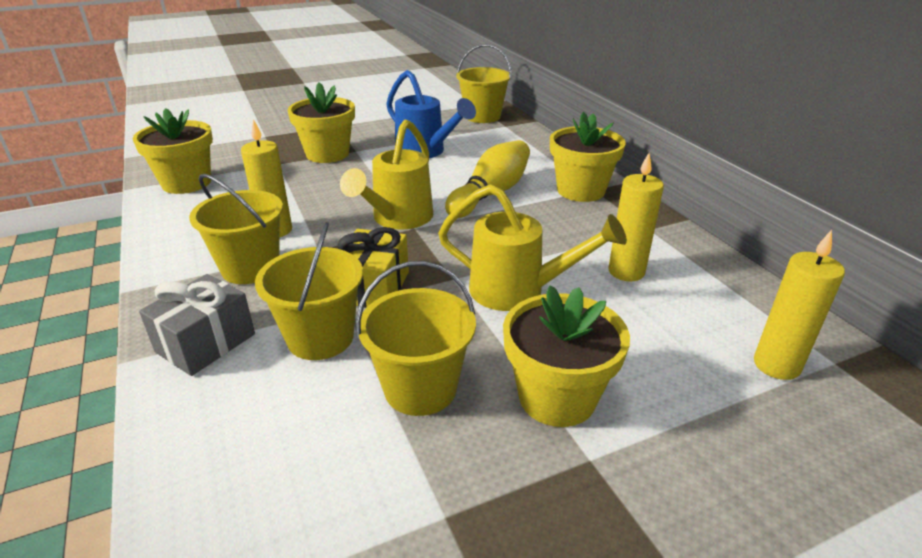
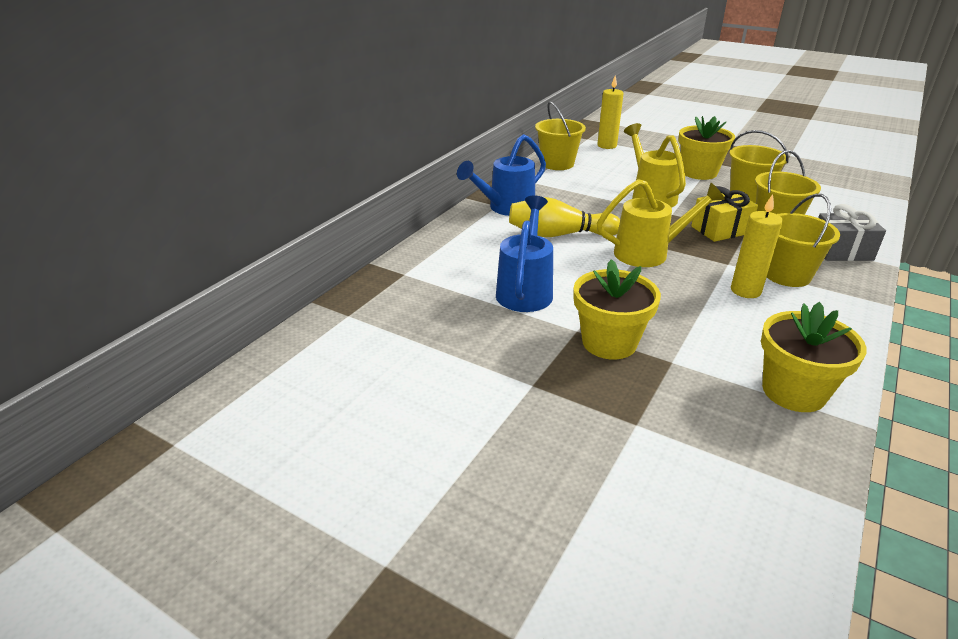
camera: 125 degrees left, 0 degrees up
yellow bucket [456,44,512,123] -> yellow bucket moved to [535,101,586,170]
yellow flower pot [550,112,626,202] -> blue watering can [457,134,546,216]
yellow candle [608,153,664,282] -> none

